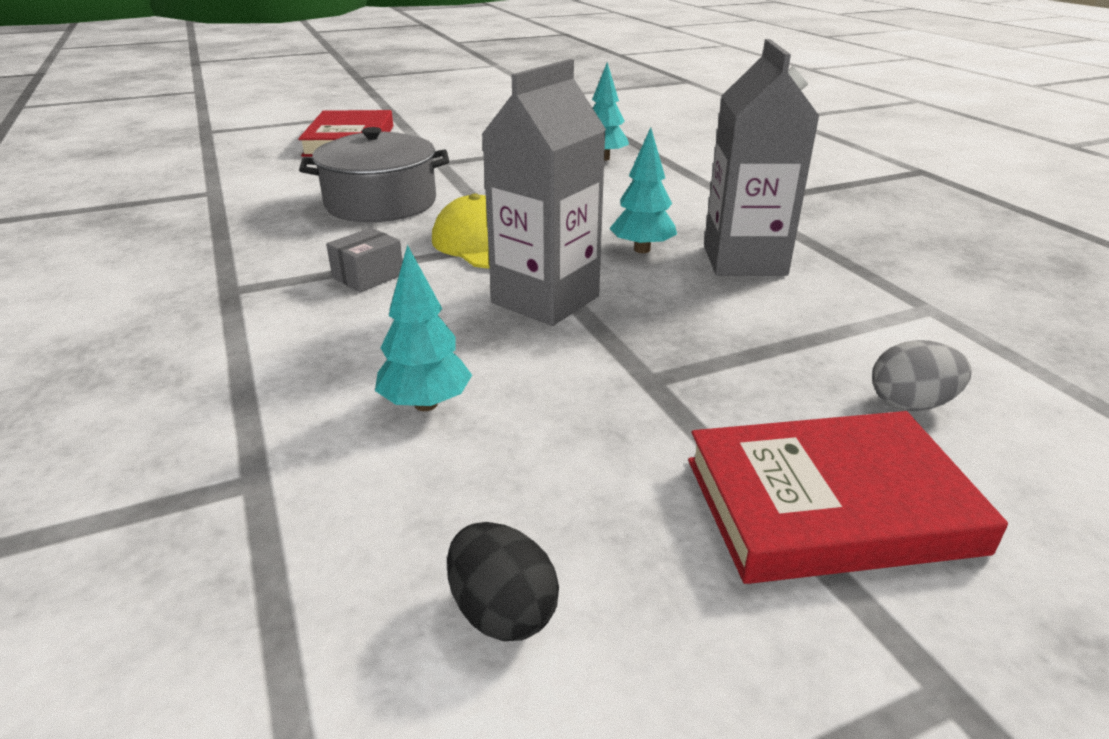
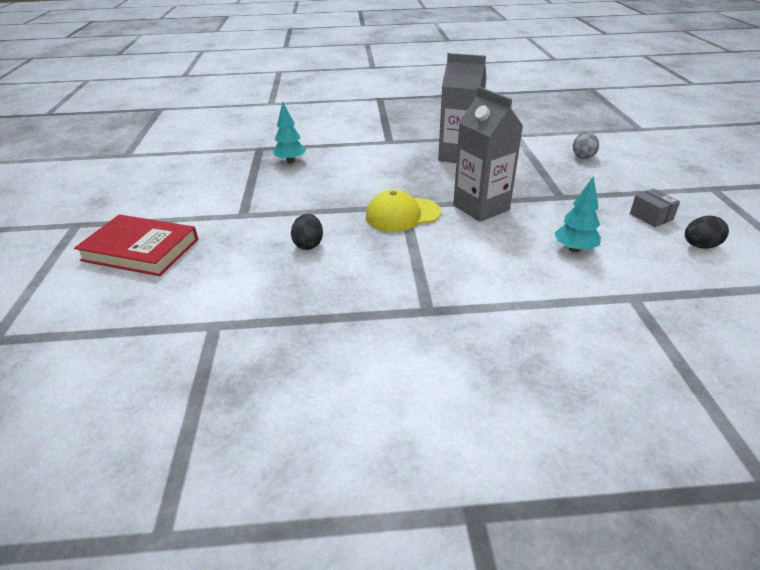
camera: 70 degrees left, 5 degrees up
grey pot [299,127,449,222] -> black egg [291,214,323,250]
grey box [326,228,403,292] -> grey box moved to [630,189,680,227]
turquoise tree [609,127,677,253] -> none
red book [688,411,1008,584] -> none

